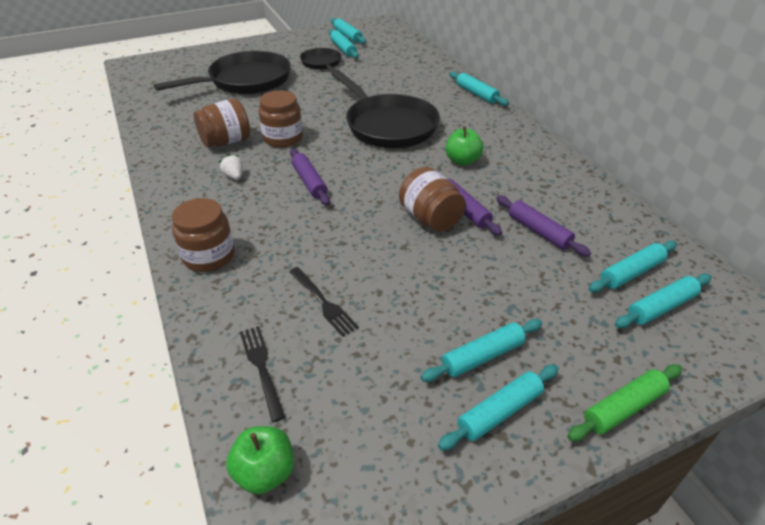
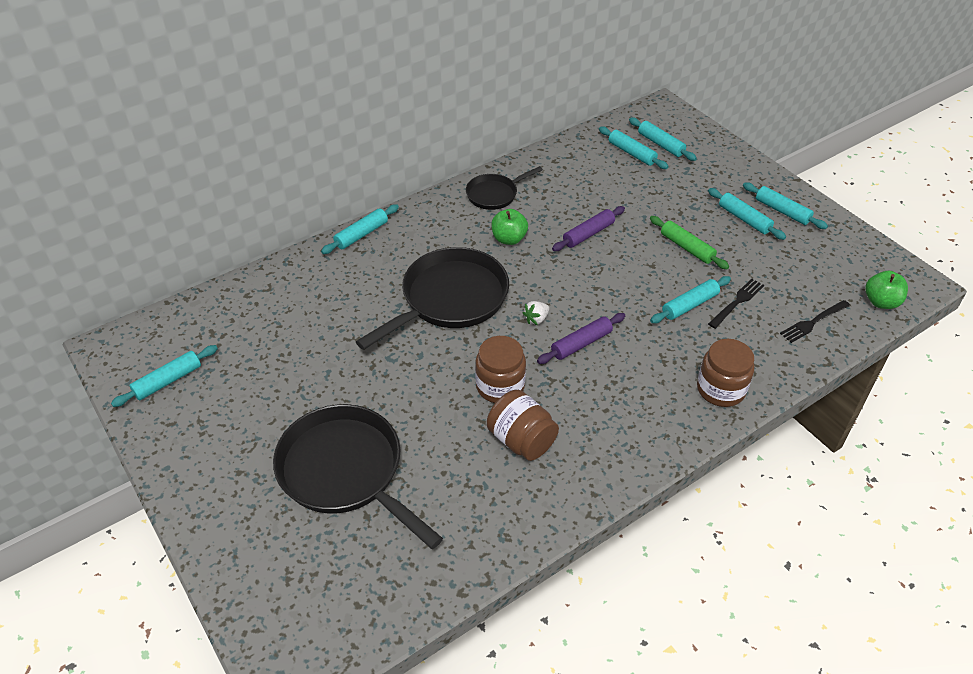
camera: 100 degrees left, 5 degrees up
white strawberry [219,154,243,180] -> white strawberry moved to [523,301,549,325]
black pan [300,48,341,72] -> black pan moved to [466,166,543,210]
turquoise rolling pin [329,29,359,59] -> turquoise rolling pin moved to [650,276,731,323]
brown jar [399,167,466,232] -> none
purple rolling pin [496,196,591,257] -> none
green rolling pin [567,364,682,441] -> green rolling pin moved to [650,216,729,269]

